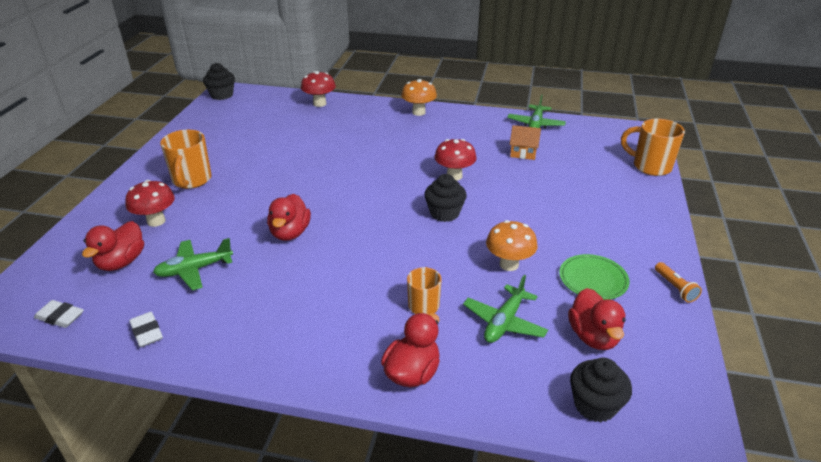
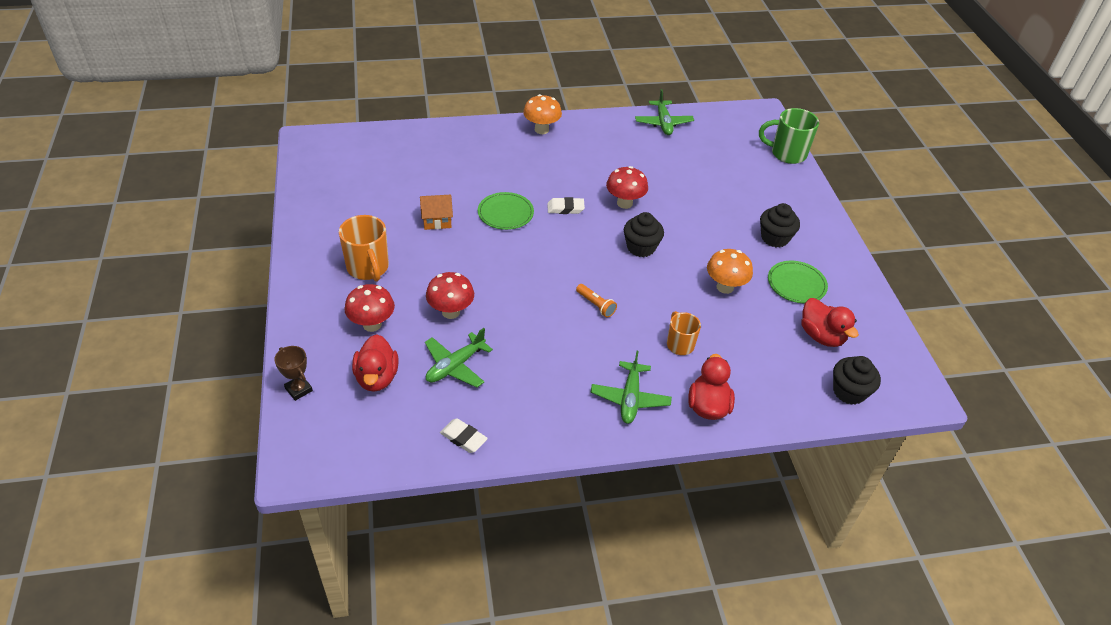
camera: 25 degrees left, 10 degrees up
white eraser [34,300,84,328] -> white eraser moved to [547,197,585,214]
black cupcake [203,63,235,100] -> black cupcake moved to [760,203,800,248]
red duck [267,194,311,241] -> none
red mushroom [301,71,336,107] -> red mushroom moved to [426,272,474,319]
green plane [463,275,548,343] -> green plane moved to [591,351,672,424]
orange house [510,125,541,160] -> orange house moved to [420,195,453,230]
orange mug [621,119,685,176] -> green mug [759,108,819,164]
orange flashlight [655,262,702,303] -> orange flashlight moved to [576,284,617,318]
none -> brown trophy [274,346,313,401]
none -> green plate [478,192,534,230]

